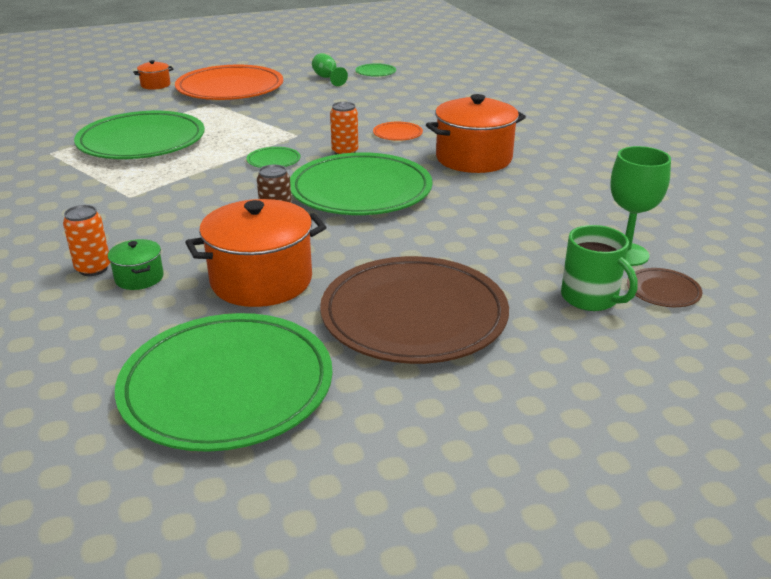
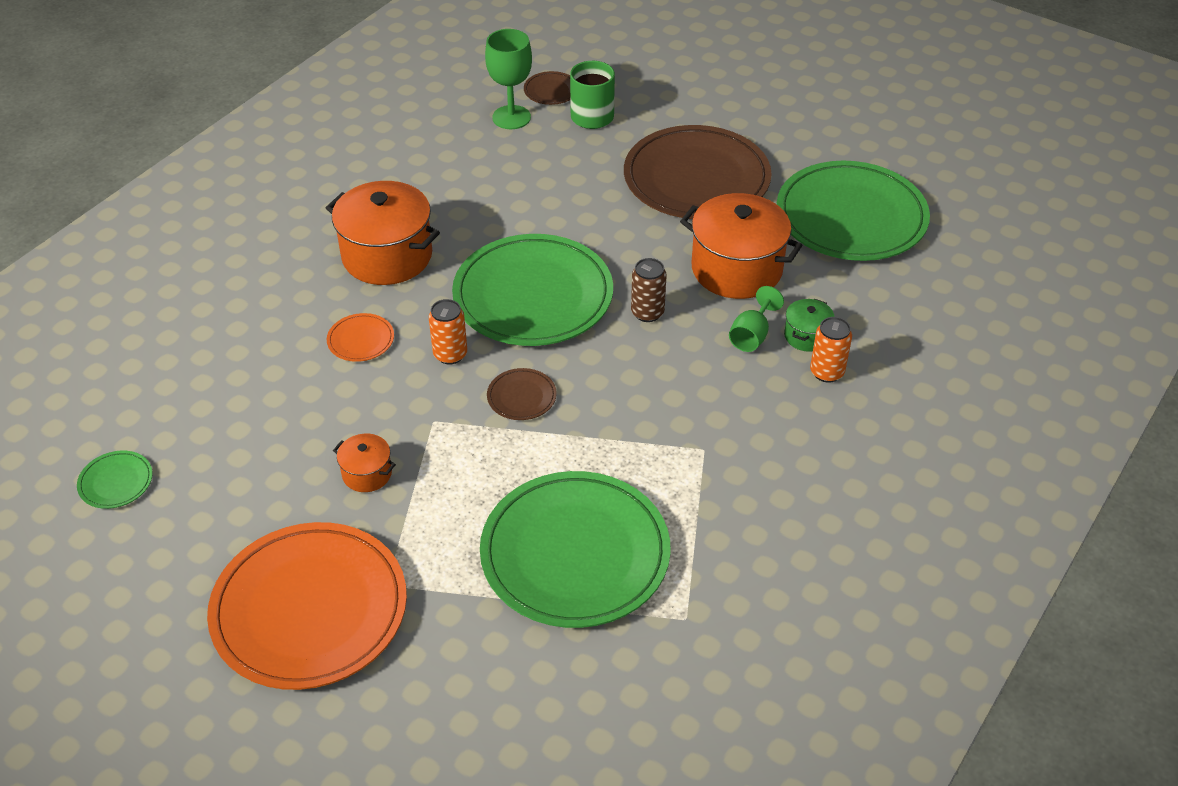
camera: 125 degrees left, 15 degrees up
orange pot [133,60,173,90] -> orange pot moved to [333,434,396,492]
green plate [247,147,300,168] -> brown plate [487,368,557,420]
green goblet [312,53,348,86] -> green goblet moved to [729,286,784,352]

